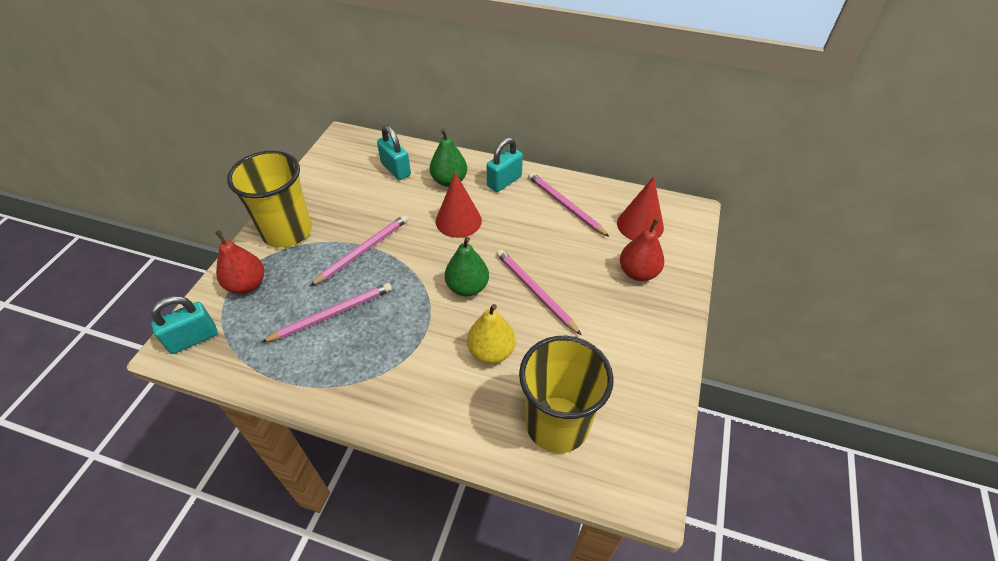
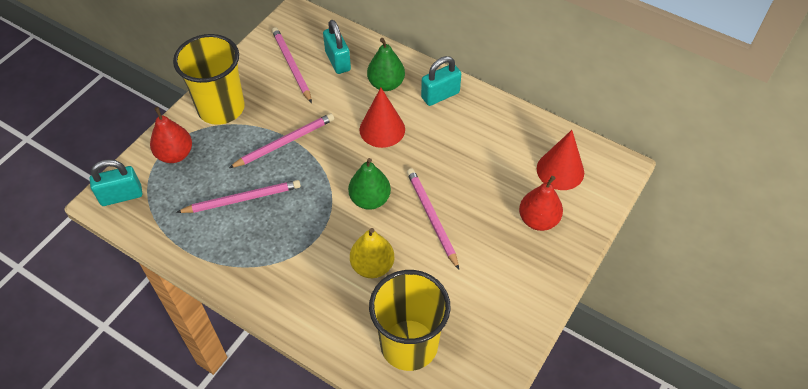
camera: 15 degrees right, 5 degrees up
pink pencil [528,172,609,237] -> pink pencil moved to [272,27,312,103]

